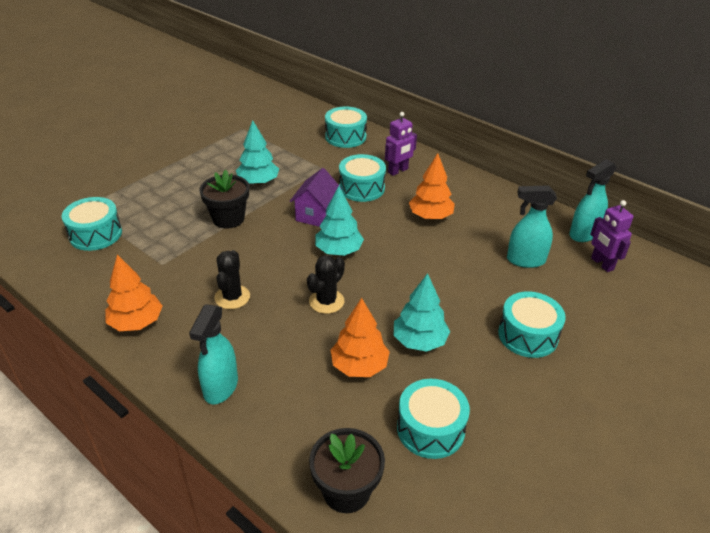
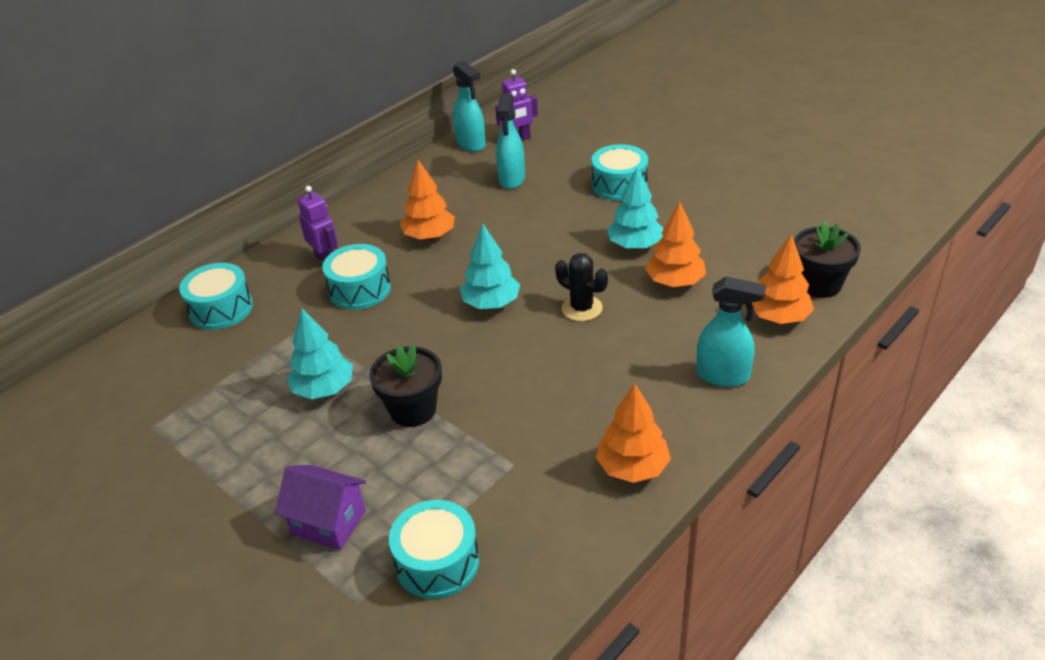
camera: 85 degrees left, 0 degrees up
black cactus [214,250,250,309] -> none
purple house [289,168,342,227] -> purple house moved to [275,465,366,550]
turquoise drum [397,379,470,459] -> none
none -> orange tree [752,234,814,324]

